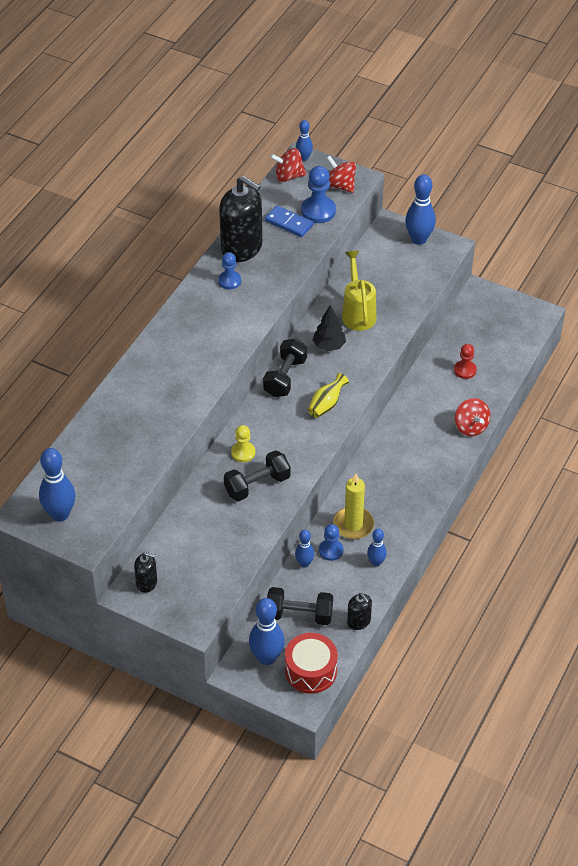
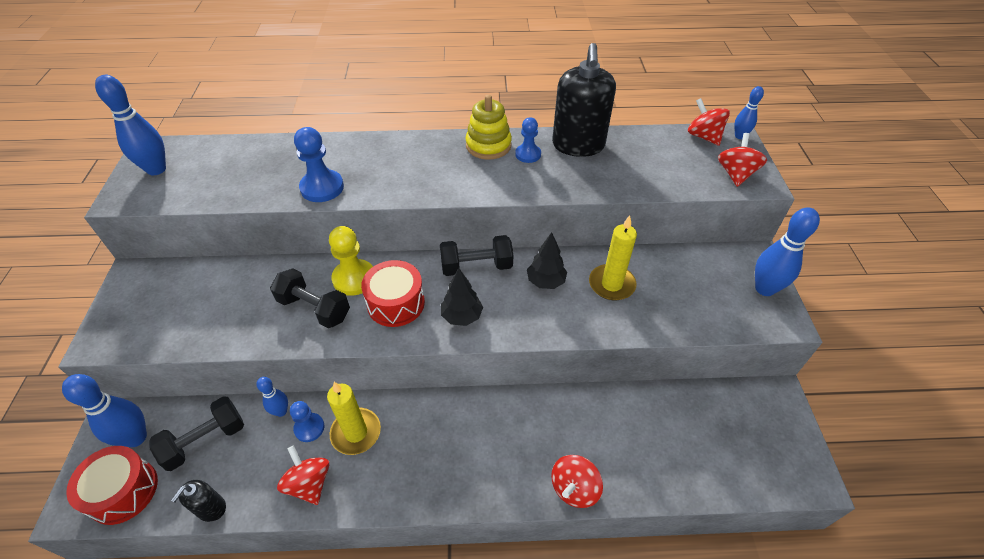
camera: 60 degrees right, 0 degrees up
black soap dispenser [134,552,157,593] -> none
yellow pawn [231,425,255,462] -> yellow pawn [329,226,373,296], size x1.56
blue domino [265,205,313,237] -> none
black dumbbell [267,587,333,625] -> black dumbbell turned 75 degrees clockwise [149,396,244,471]
blue pawn [301,166,336,223] -> blue pawn moved to [294,127,344,202]
yellow vase [308,373,349,418] -> black tree [441,268,483,326]
yellow watering can [342,251,376,331] -> yellow candle [589,215,637,300]
blue bowling pin [367,529,387,567] -> red spinning top [277,445,330,505]
red pawn [454,344,477,379] -> none
none -> red drum [361,260,425,327]
none -> yellow stacking toy [465,95,512,160]

